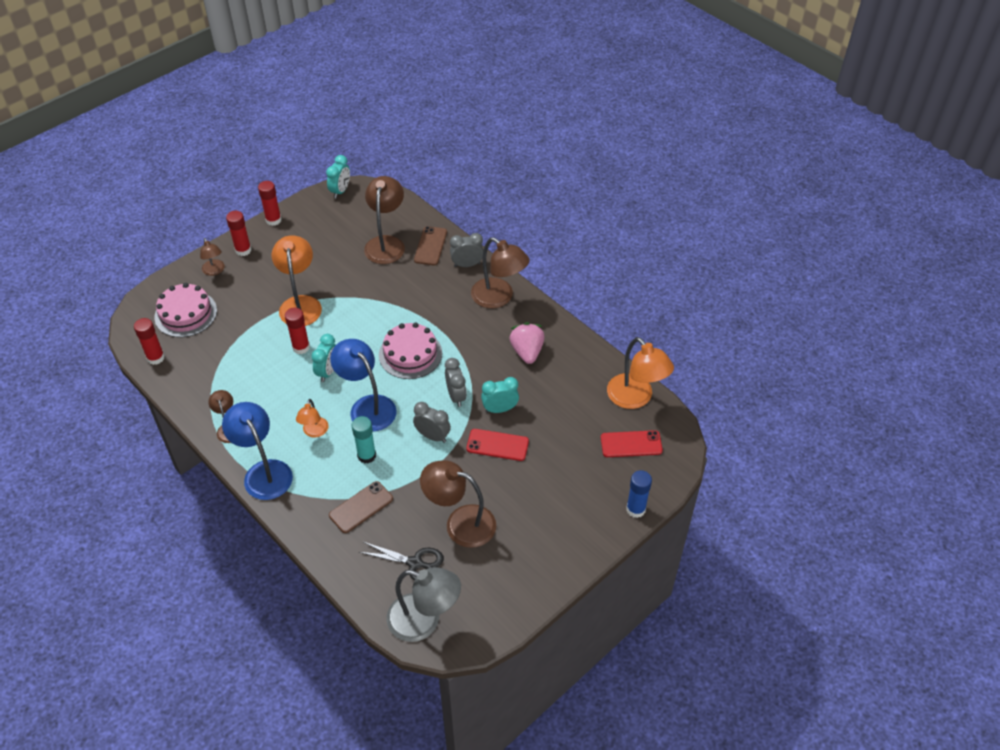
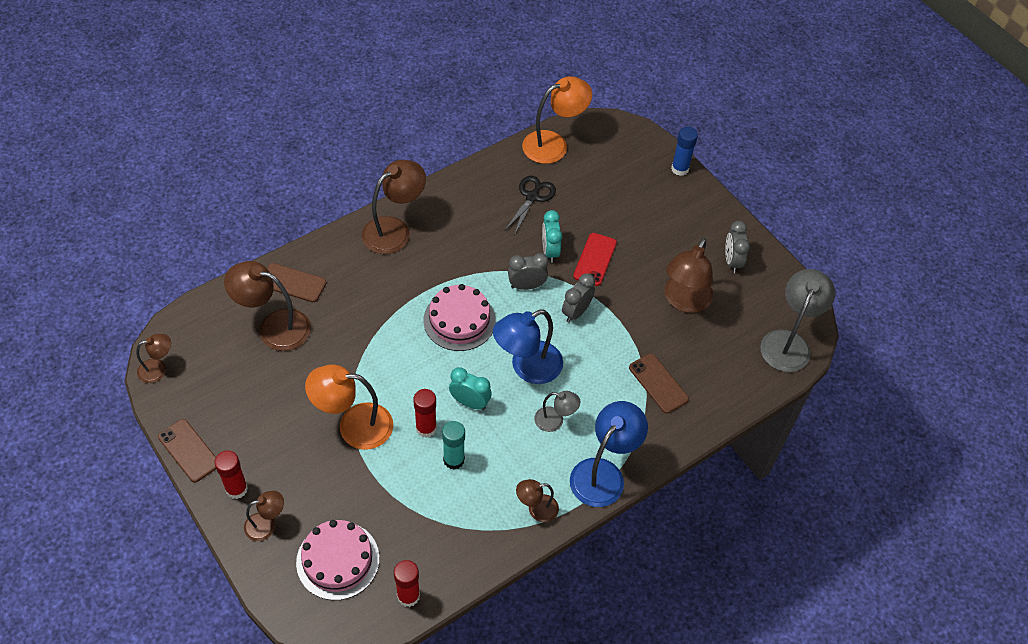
camera: 85 degrees left, 5 degrees up
blue lamp [222,402,293,500] -> blue lamp turned 150 degrees clockwise [570,401,648,507]
red glue stick [258,181,282,226] -> brown phone [158,419,216,483]
orange lamp [296,399,329,438] -> grey lamp [534,391,580,432]
turquoise clock [326,155,350,198] -> brown lamp [136,334,171,383]
turquoise glue stick [352,416,376,464] -> turquoise glue stick moved to [442,421,465,470]
black scissors [359,542,444,581] -> black scissors moved to [505,176,556,235]
grey clock [450,233,483,267] -> grey clock moved to [725,221,750,273]
pink strawberry [509,323,545,364] -> none
red phone [601,430,663,457] -> none

